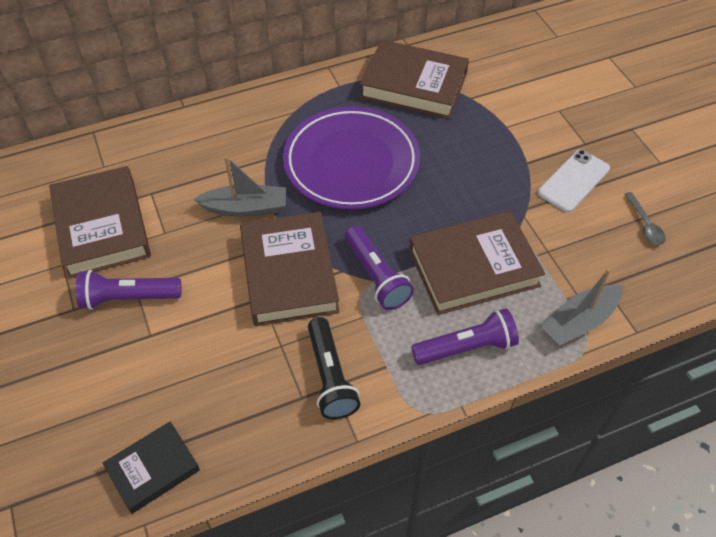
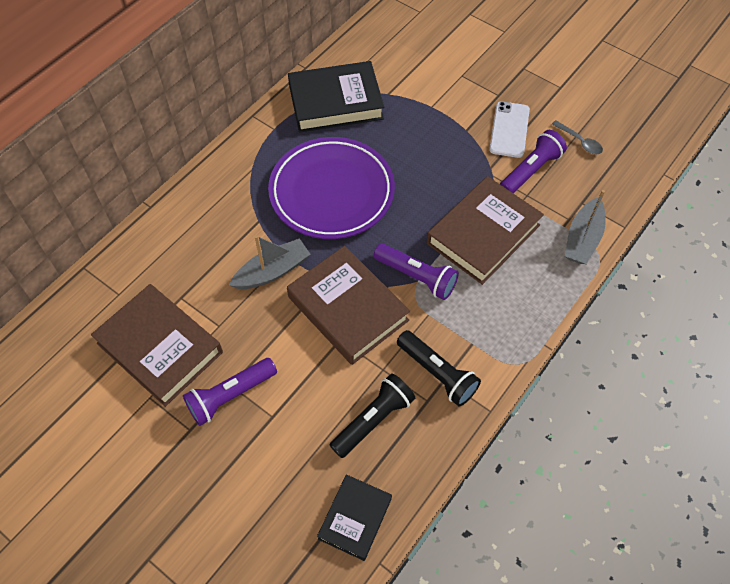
camera: 30 degrees left, 5 degrees up
brown book [360,40,469,119] -> black book [288,61,384,133]
purple flashlight [411,308,519,365] -> purple flashlight moved to [500,130,567,194]
none -> black flashlight [330,373,415,458]

